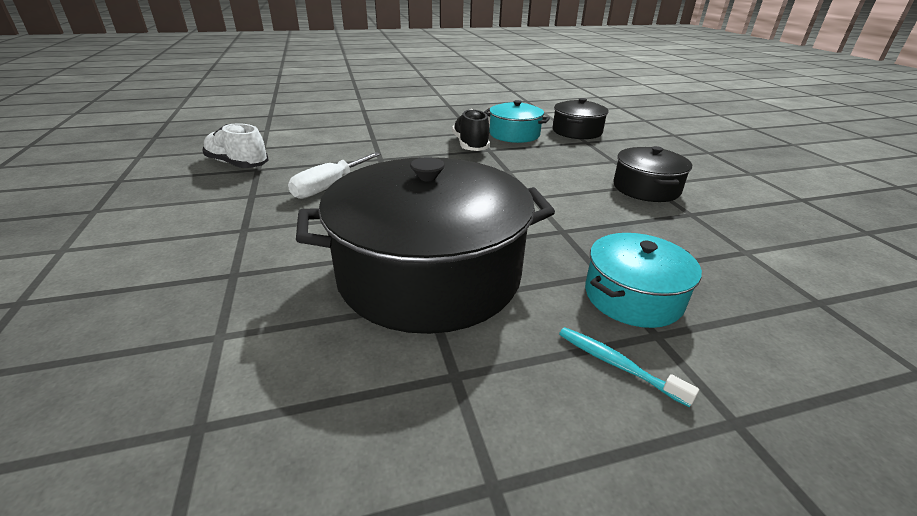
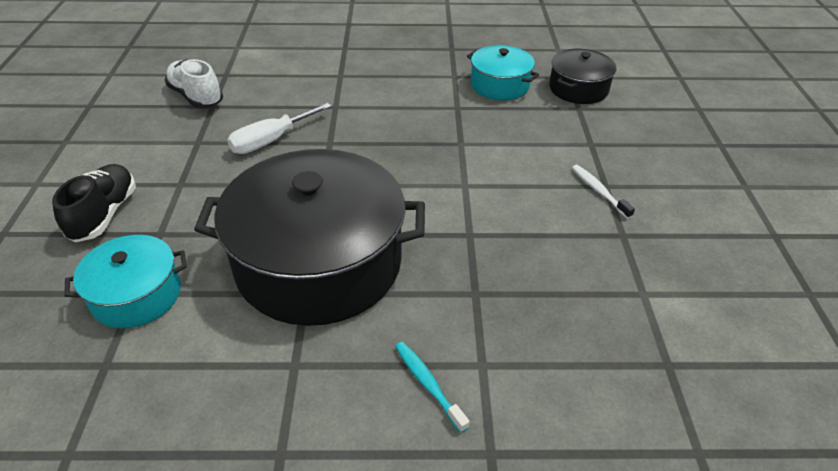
camera: 15 degrees right, 10 degrees up
black shoe [452,109,490,151] -> black shoe moved to [52,164,136,243]
turquoise pot [585,233,702,328] -> turquoise pot moved to [64,235,187,328]
black pot [614,146,692,202] -> white toothbrush [572,165,635,219]

